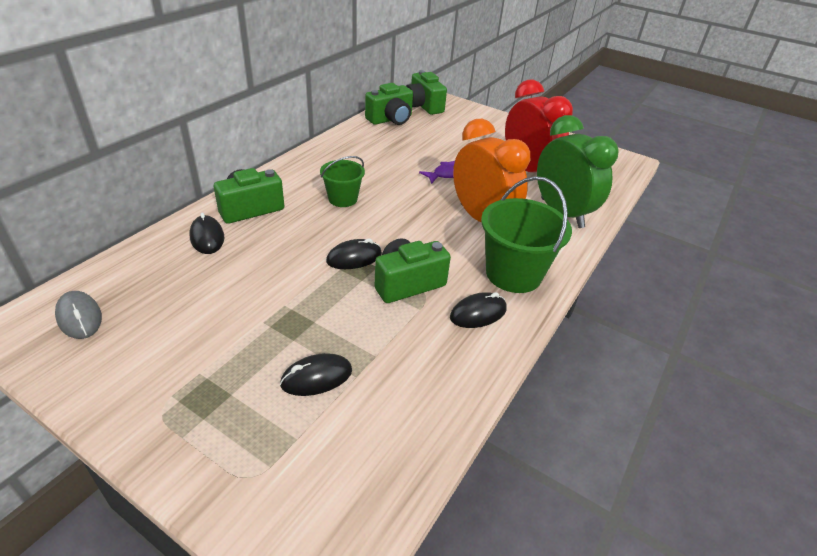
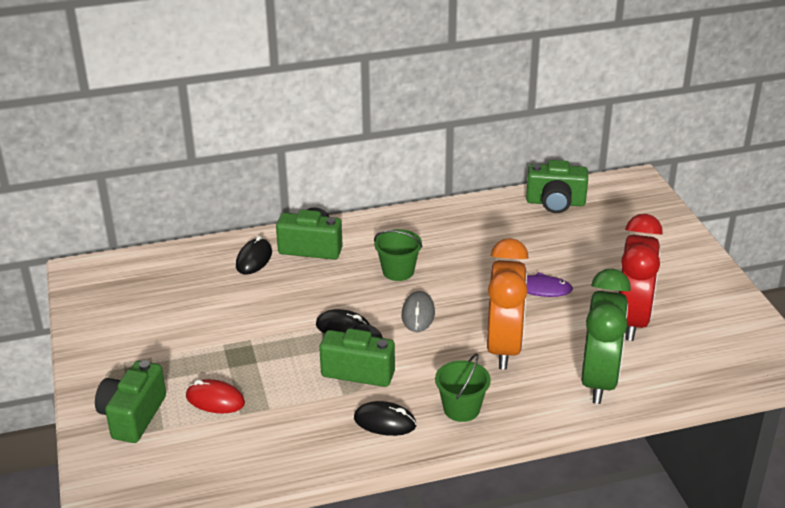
camera: 45 degrees right, 5 degrees down
grey mouse [55,291,102,339] -> grey mouse moved to [402,291,435,332]
black mouse [280,353,352,396] -> red mouse [186,379,245,414]
green camera [406,70,447,115] -> green camera moved to [95,360,166,443]
green bucket [481,176,572,293] -> green bucket [435,353,491,422], size x0.59

